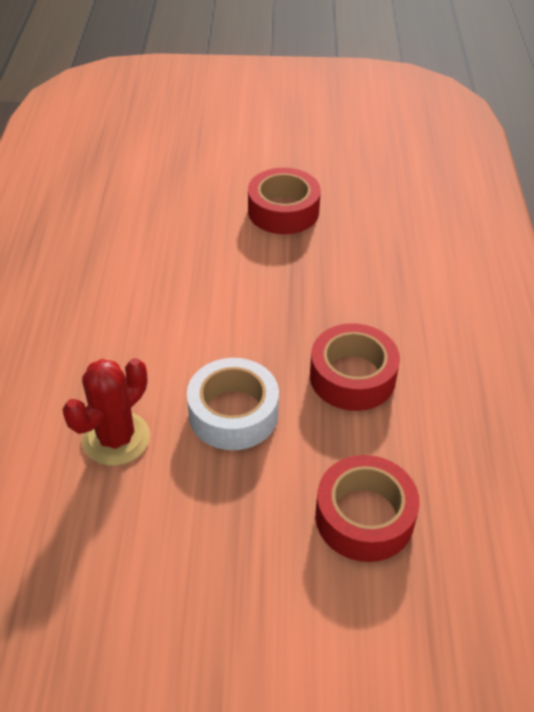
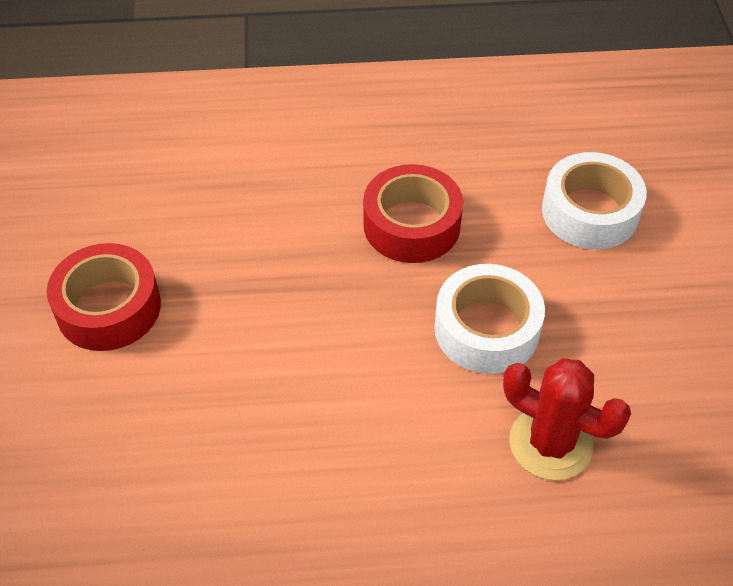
camera: 95 degrees left, 5 degrees up
red tape [315,455,420,562] -> white tape [542,152,647,249]

